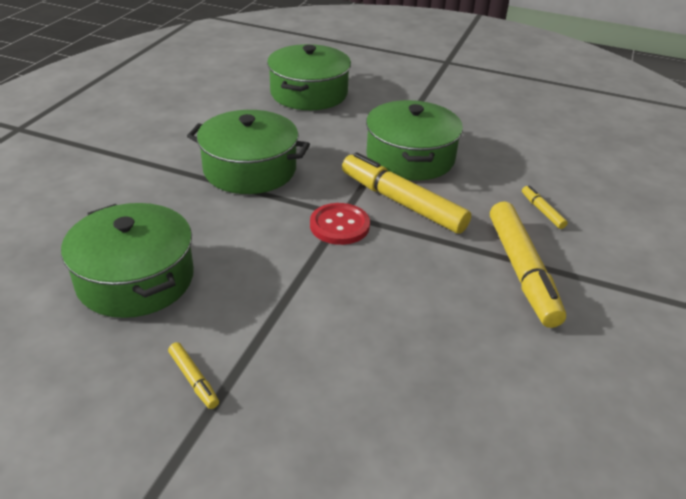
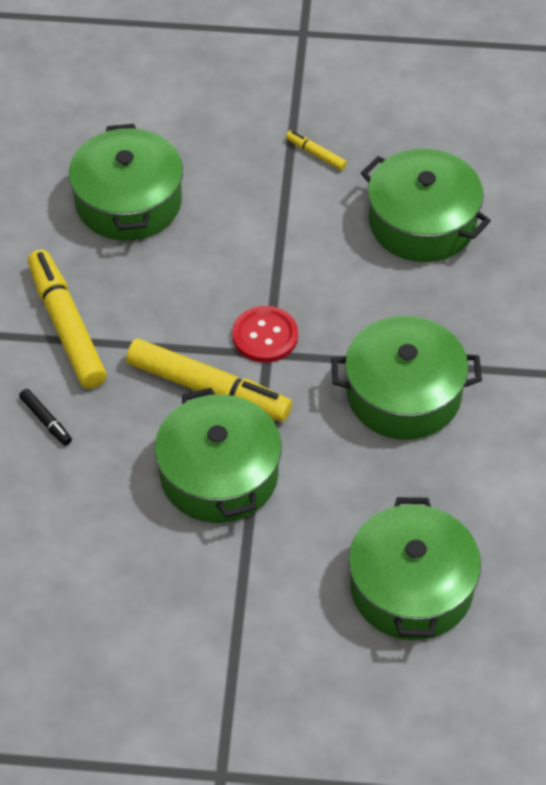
camera: 165 degrees right, 15 degrees up
yellow marker [522,185,568,229] -> black marker [19,389,72,446]
none -> green pot [69,124,183,241]

